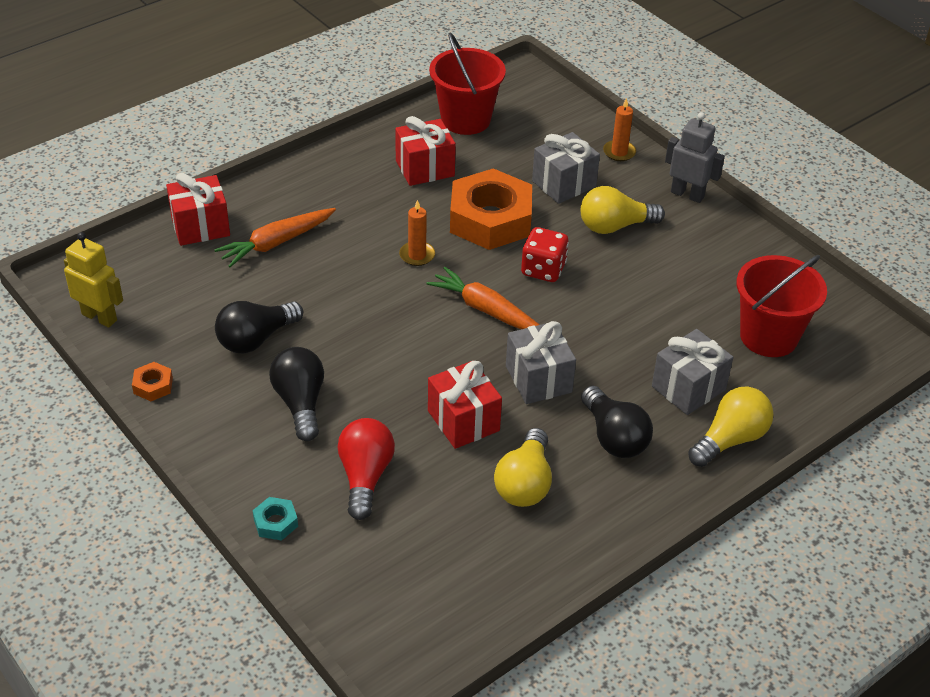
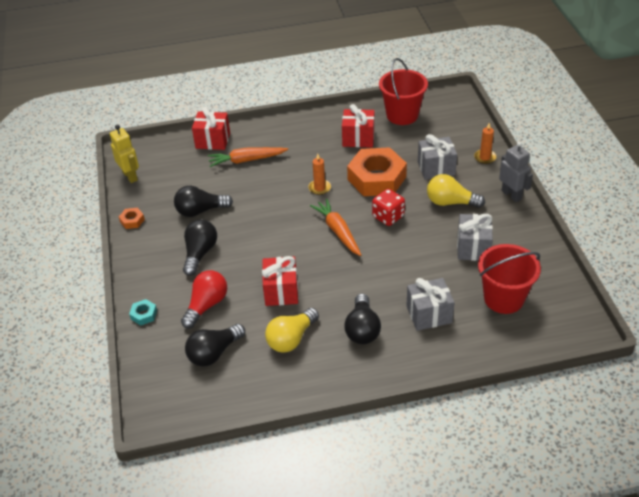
camera: 30 degrees right, 0 degrees up
grey gift [506,321,576,404] -> grey gift moved to [457,214,493,261]
yellow light bulb [688,387,774,467] -> none
none -> black light bulb [185,324,245,367]

